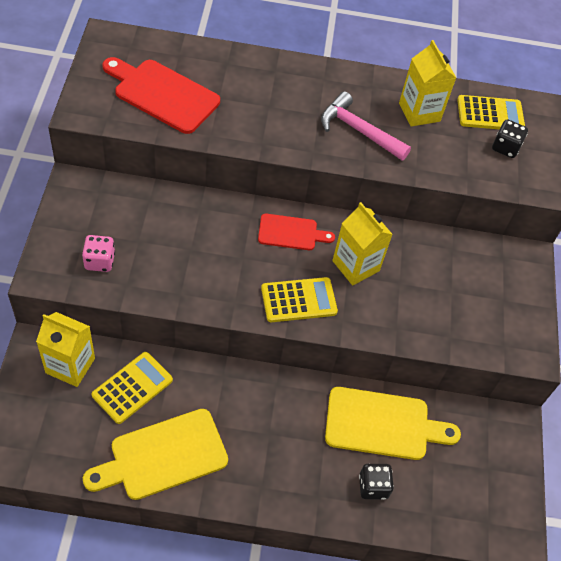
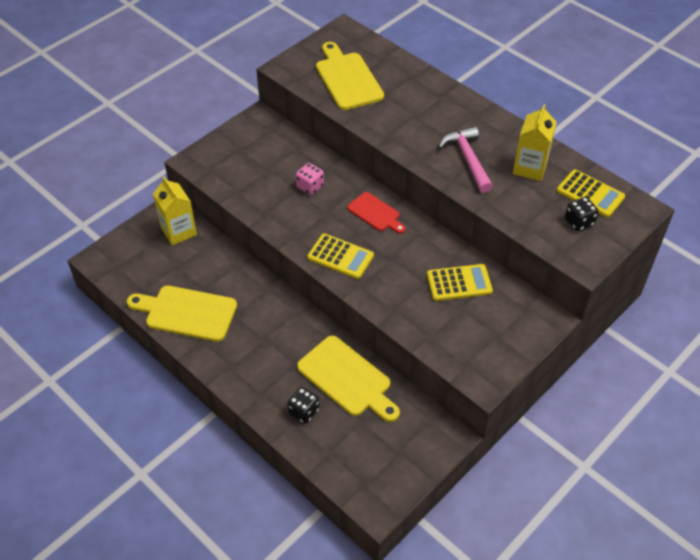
camera: 45 degrees right, 5 degrees down
pink dice [82,235,115,272] -> pink dice moved to [296,163,324,195]
yellow calculator [92,352,173,424] -> yellow calculator moved to [427,264,493,301]
red cutting board [102,57,220,134] -> yellow cutting board [316,42,384,110]
yellow carton [332,202,393,286] -> none

